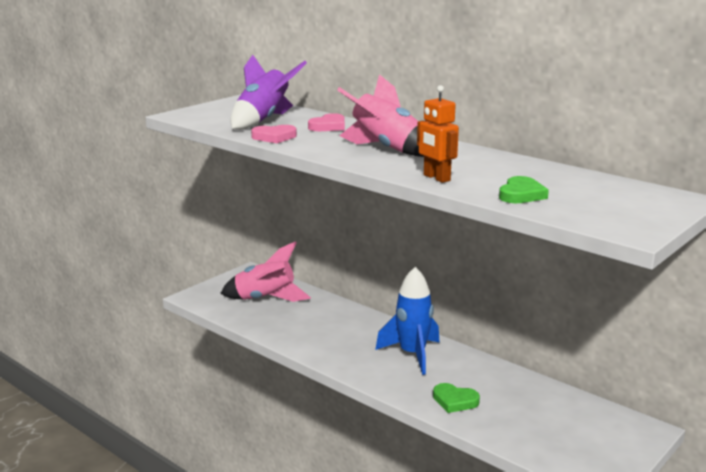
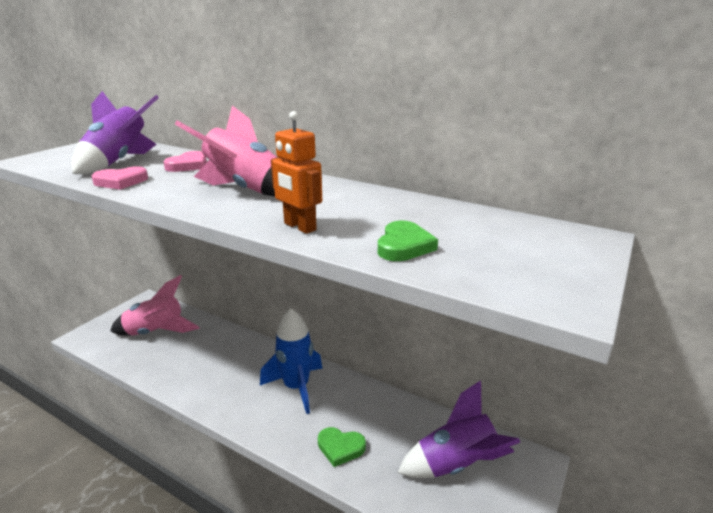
camera: 10 degrees left, 5 degrees up
none -> purple rocket [398,380,521,478]

